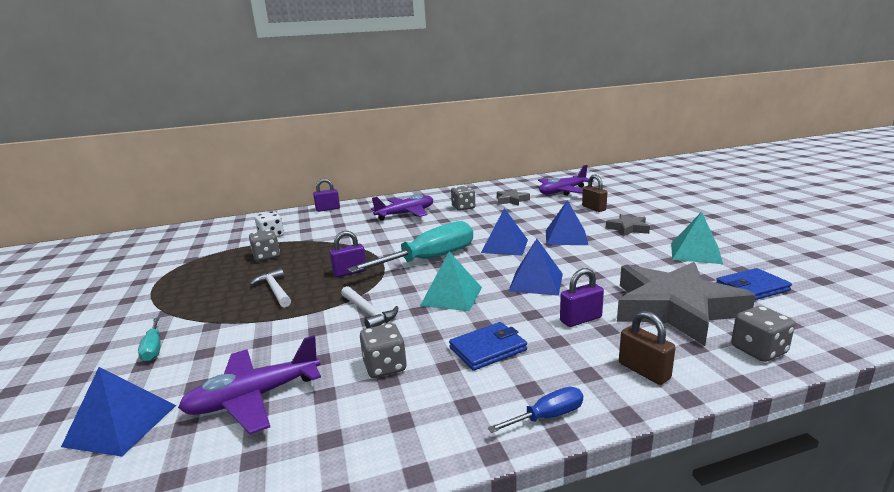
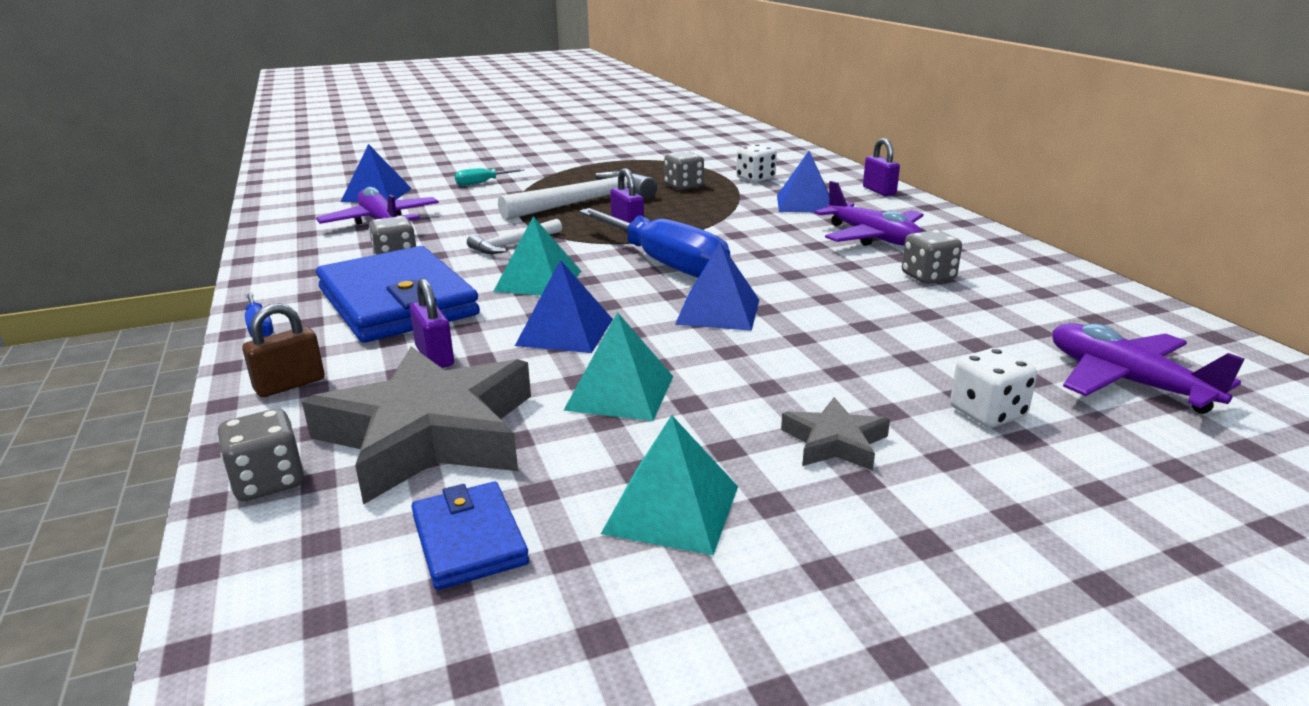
camera: 85 degrees right, 5 degrees up
white hammer [249,268,291,307] -> white hammer [498,170,657,220], size x1.85
turquoise screwdriver [347,221,473,273] -> blue screwdriver [579,208,730,278]
blue wallet [449,322,527,371] -> blue wallet [316,246,480,343], size x2.07
grey star [497,189,530,206] -> none
blue pyramid [546,200,588,245] -> blue pyramid moved to [777,151,829,212]
brown padlock [582,175,607,212] -> white dice [950,348,1037,428]
none -> turquoise pyramid [563,312,673,421]

